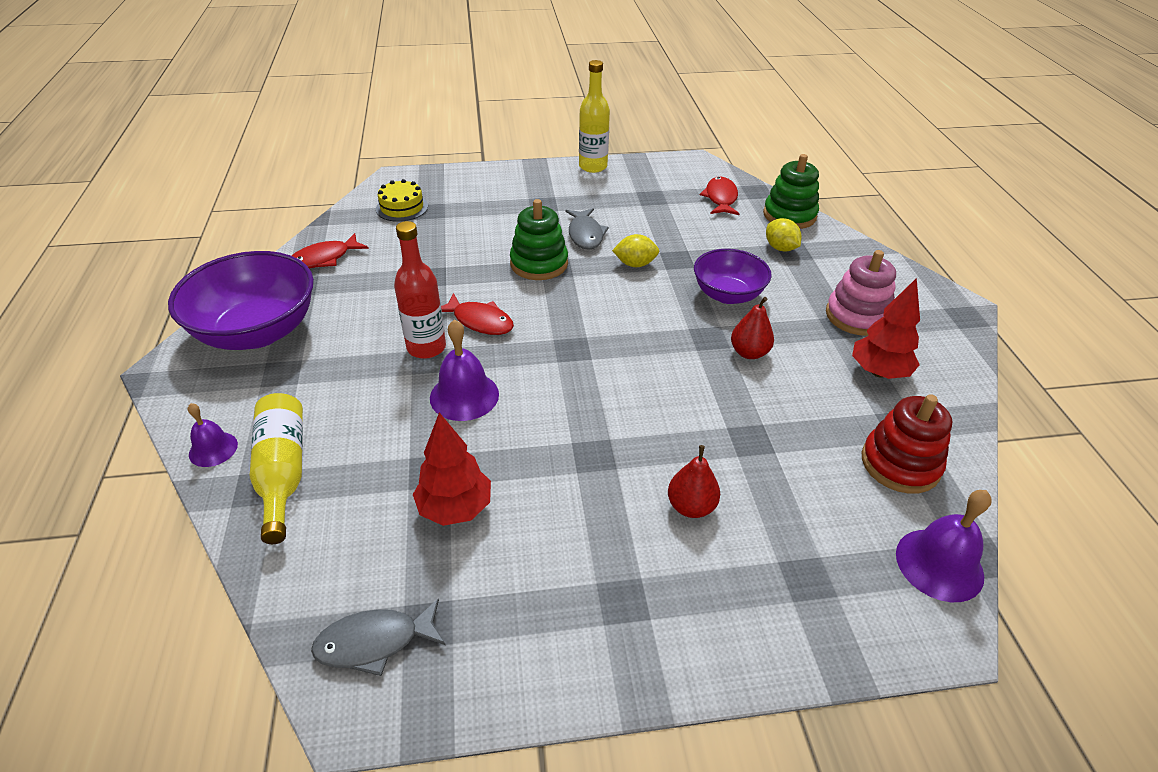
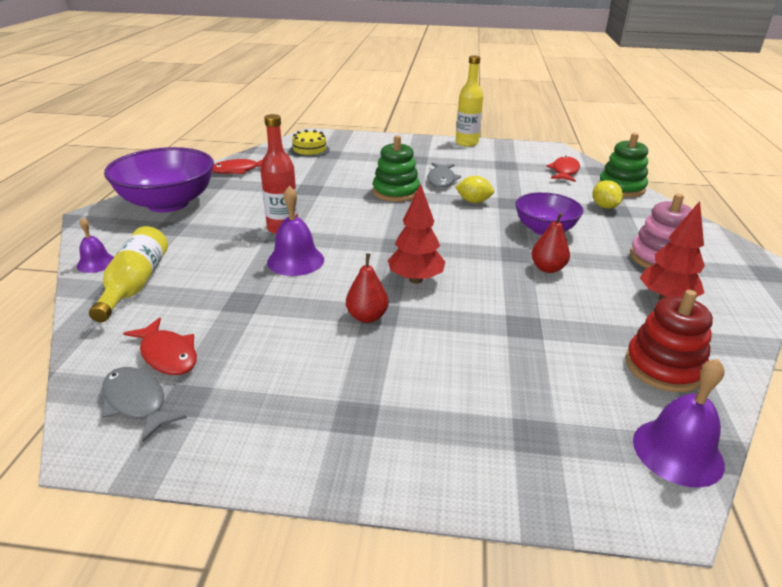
camera: 15 degrees right, 10 degrees down
grey fish [311,598,445,676] -> grey fish turned 45 degrees clockwise [102,367,187,442]
red tree [413,412,491,526] -> red tree moved to [388,183,445,284]
red fish [441,293,514,335] -> red fish moved to [123,318,197,375]
red pear [668,445,720,518] -> red pear moved to [346,253,389,323]

